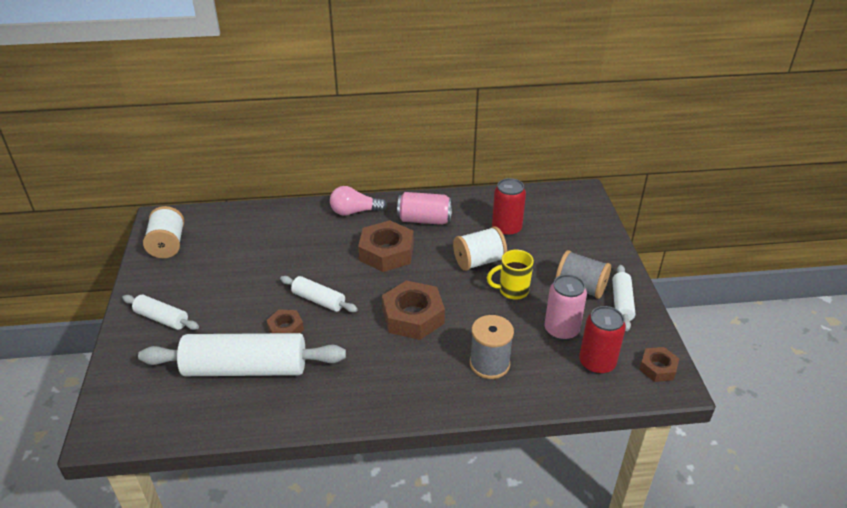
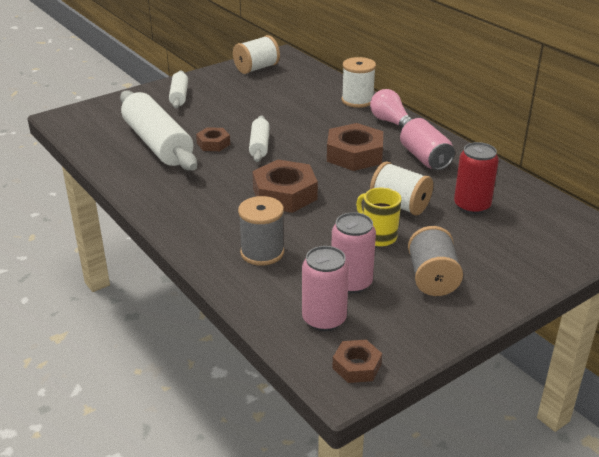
camera: 60 degrees right, 5 degrees down
red can [579,306,626,374] -> pink can [302,246,349,331]
white rolling pin [612,265,635,331] -> none
none -> white spool [341,57,376,108]

